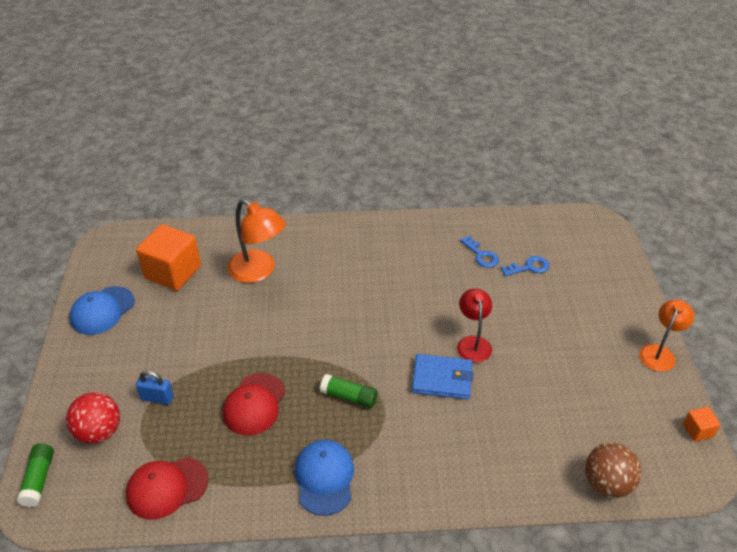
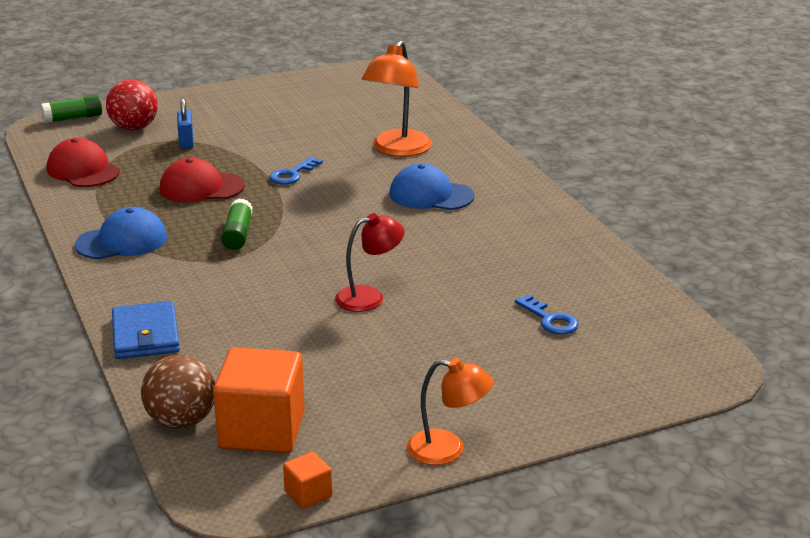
camera: 70 degrees right, 15 degrees down
blue cap [70,286,135,335] -> blue cap moved to [389,163,475,210]
orange cube [136,224,201,291] -> orange cube moved to [213,347,305,453]
blue wallet [412,354,473,399] -> blue wallet moved to [112,301,180,359]
blue key [460,235,499,268] -> blue key moved to [269,157,323,185]

